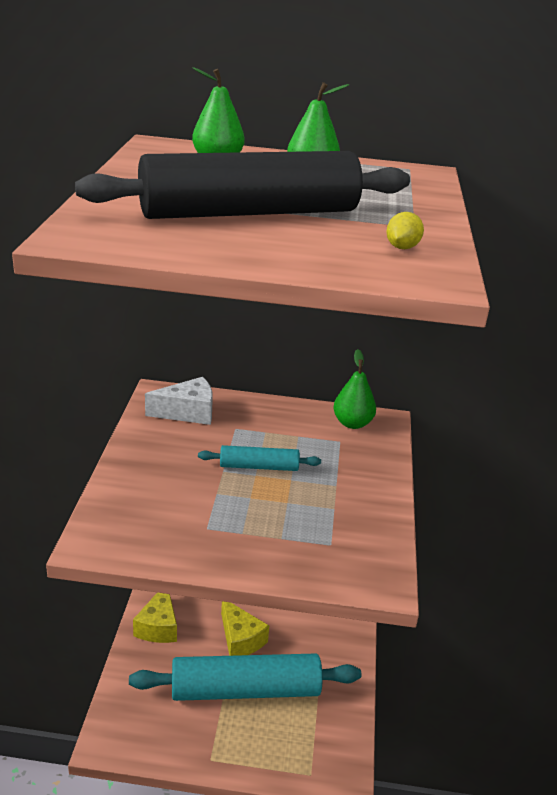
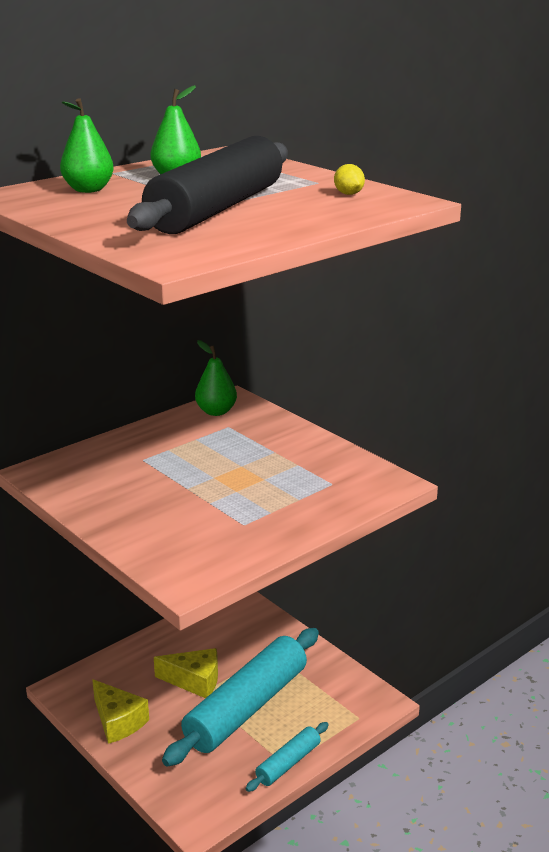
camera: 45 degrees left, 5 degrees down
white cheese [145,377,213,425] -> none
turquoise rolling pin [198,445,321,471] -> turquoise rolling pin moved to [246,722,329,792]

